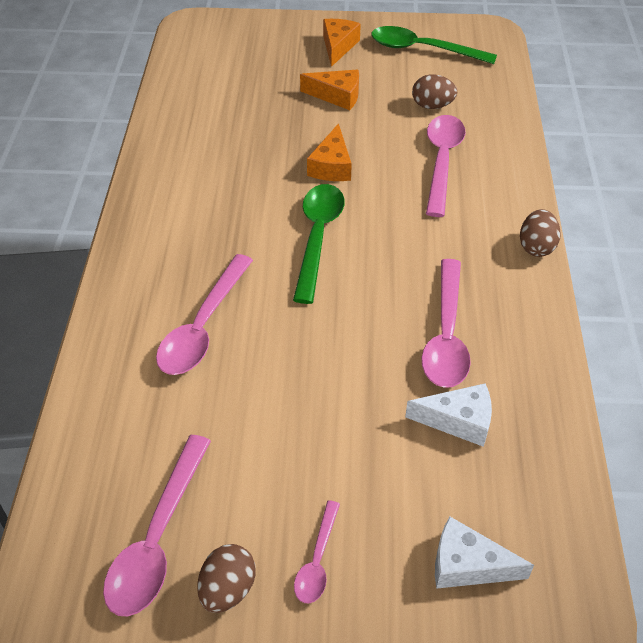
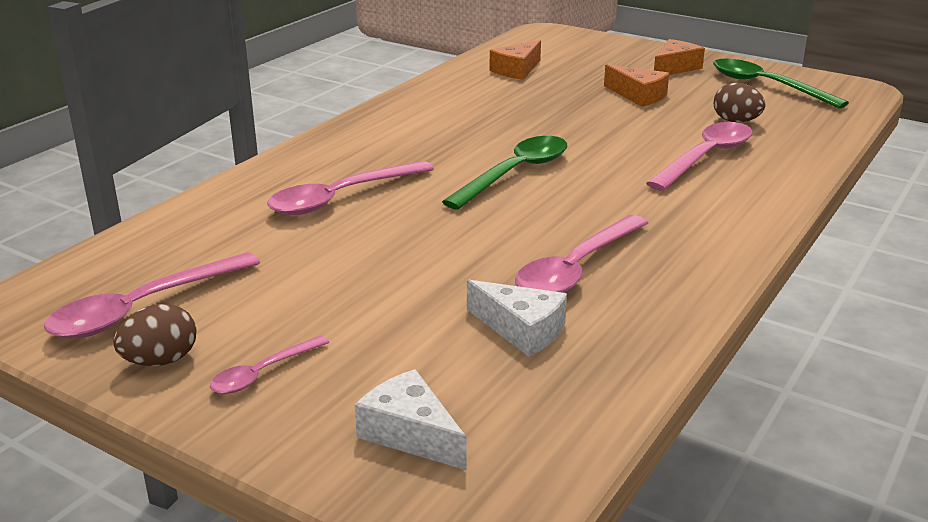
camera: 30 degrees right, 20 degrees down
orange cheese [307,123,352,181] -> orange cheese moved to [489,40,541,80]
brown egg [520,209,561,257] -> none

